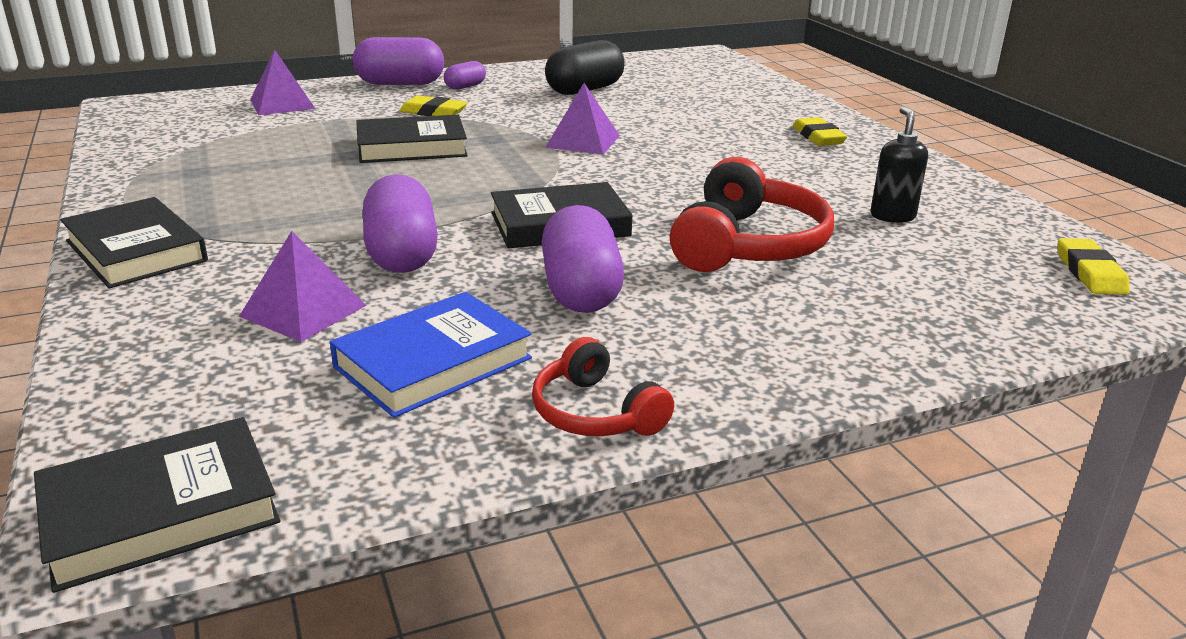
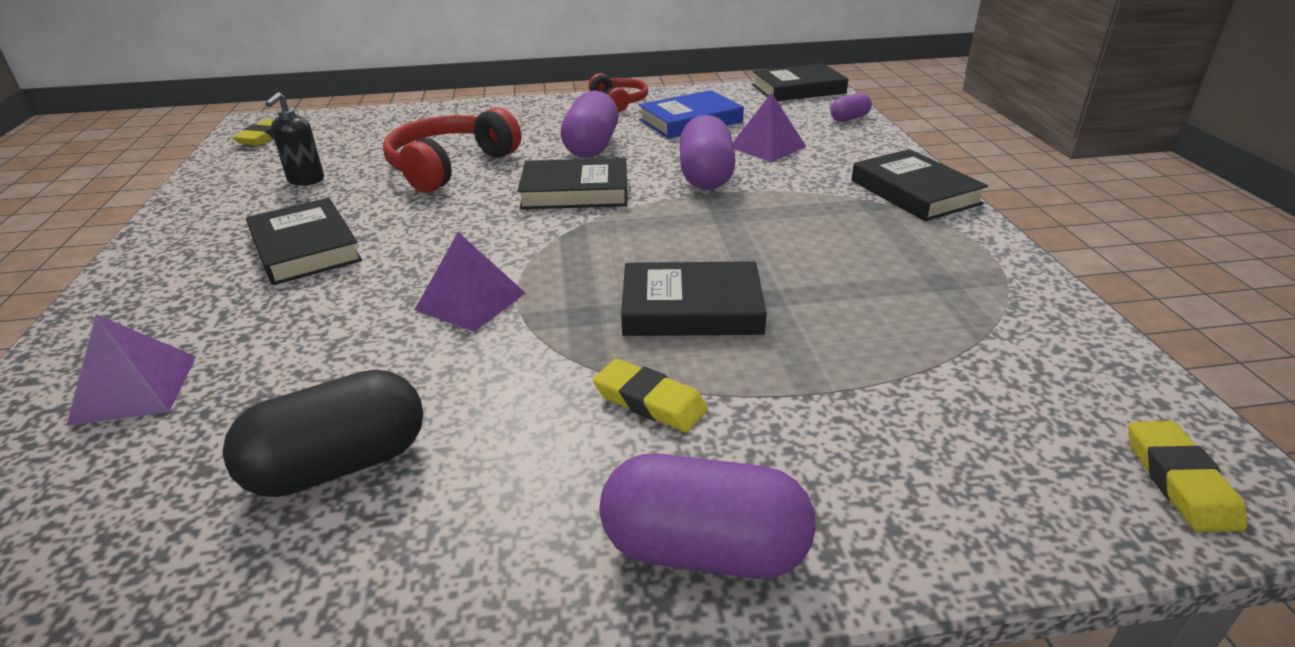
camera: 165 degrees left, 5 degrees up
purple pyramid [250,50,315,115] -> purple pyramid moved to [66,314,196,426]
purple capsule [444,61,486,90] -> purple capsule moved to [831,93,872,122]
yellow eraser [793,117,847,146] -> yellow eraser moved to [1128,421,1247,532]
none -> black book [246,198,362,285]

